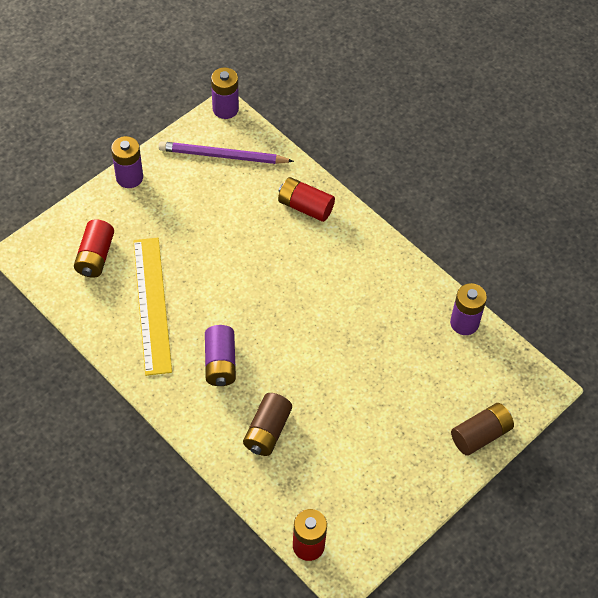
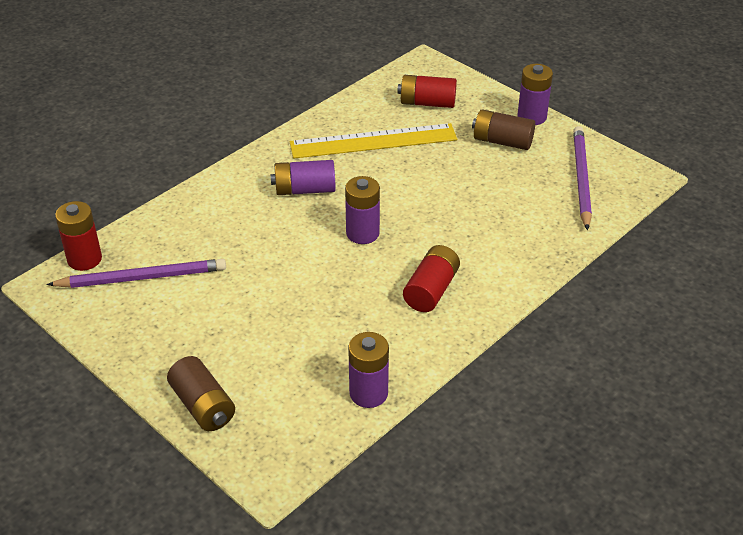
camera: 90 degrees right, 15 degrees down
purple battery [211,68,239,119] -> purple battery moved to [345,176,380,244]
brown battery [243,393,292,456] -> brown battery moved to [472,109,535,150]
red battery [278,177,335,222] -> red battery moved to [403,245,460,312]
none -> purple pencil [46,259,226,288]

